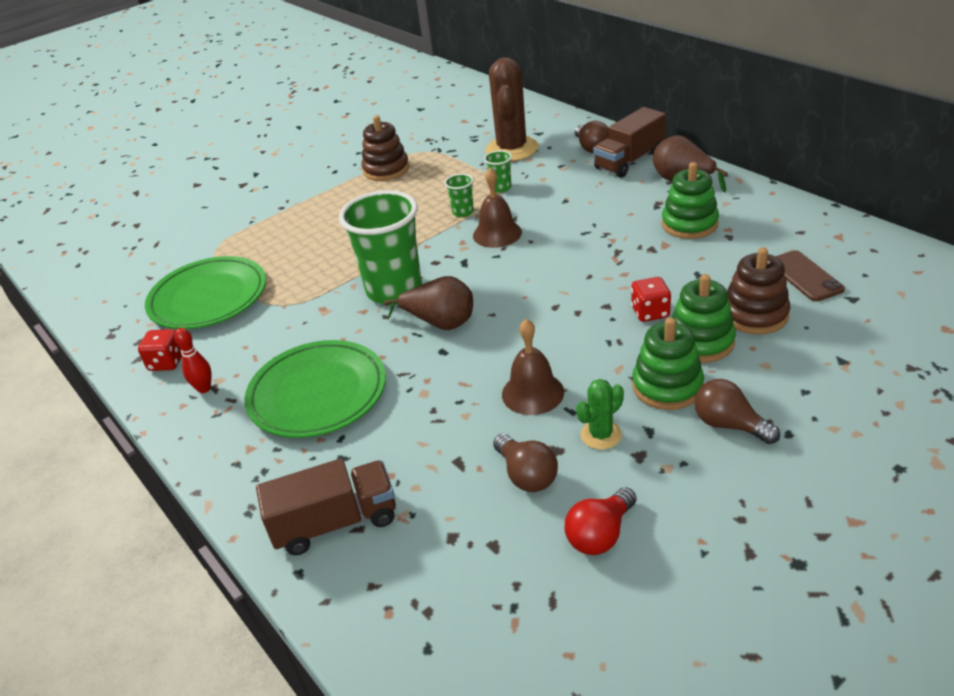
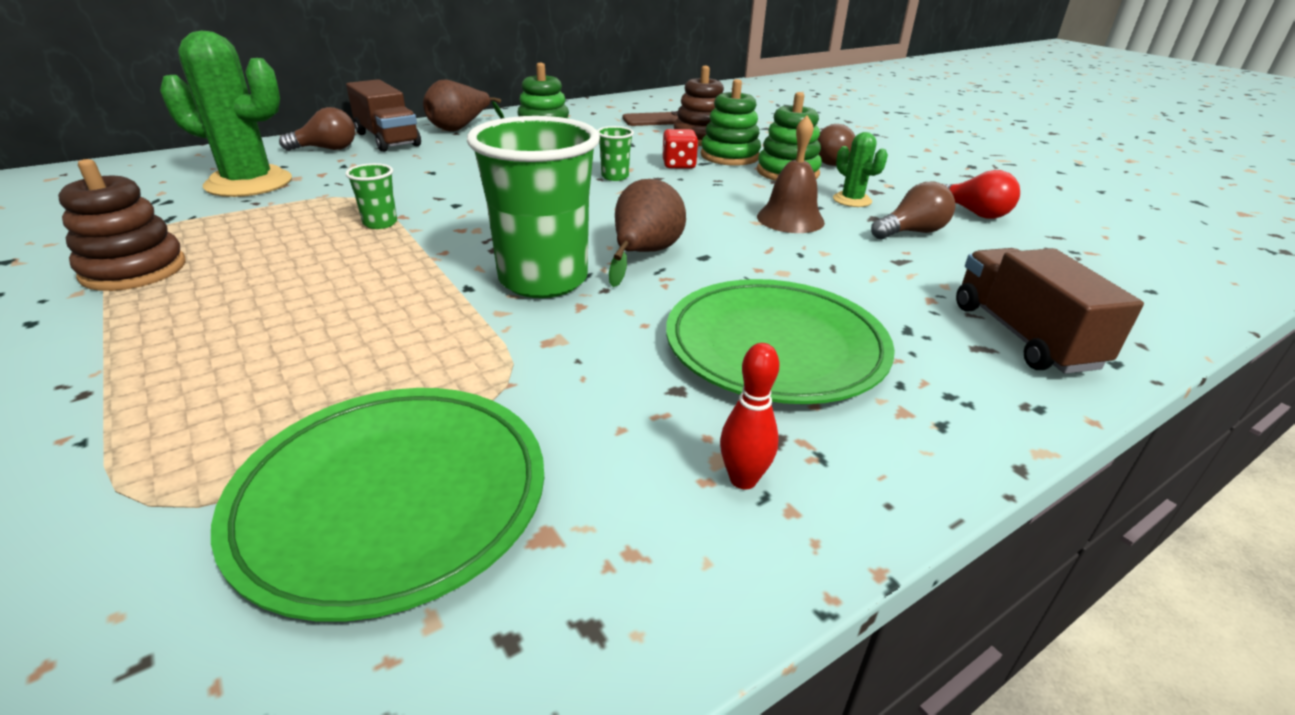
camera: 90 degrees left, 5 degrees down
red dice [138,329,182,371] -> none
brown bell [473,167,522,248] -> none
green cup [484,150,512,193] -> green cup moved to [597,126,634,181]
brown cactus [485,57,539,161] -> green cactus [160,31,292,197]

